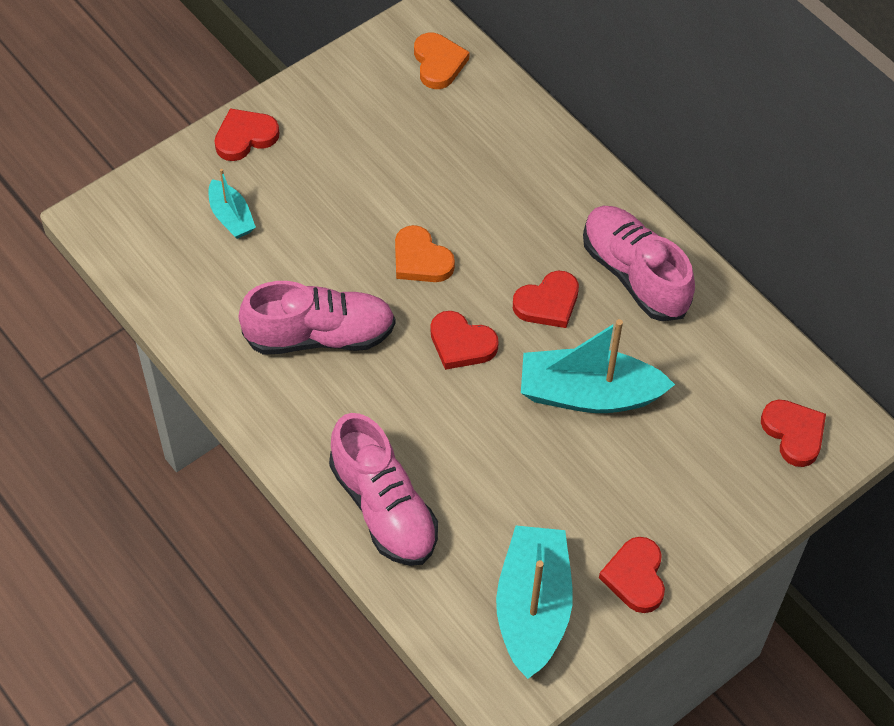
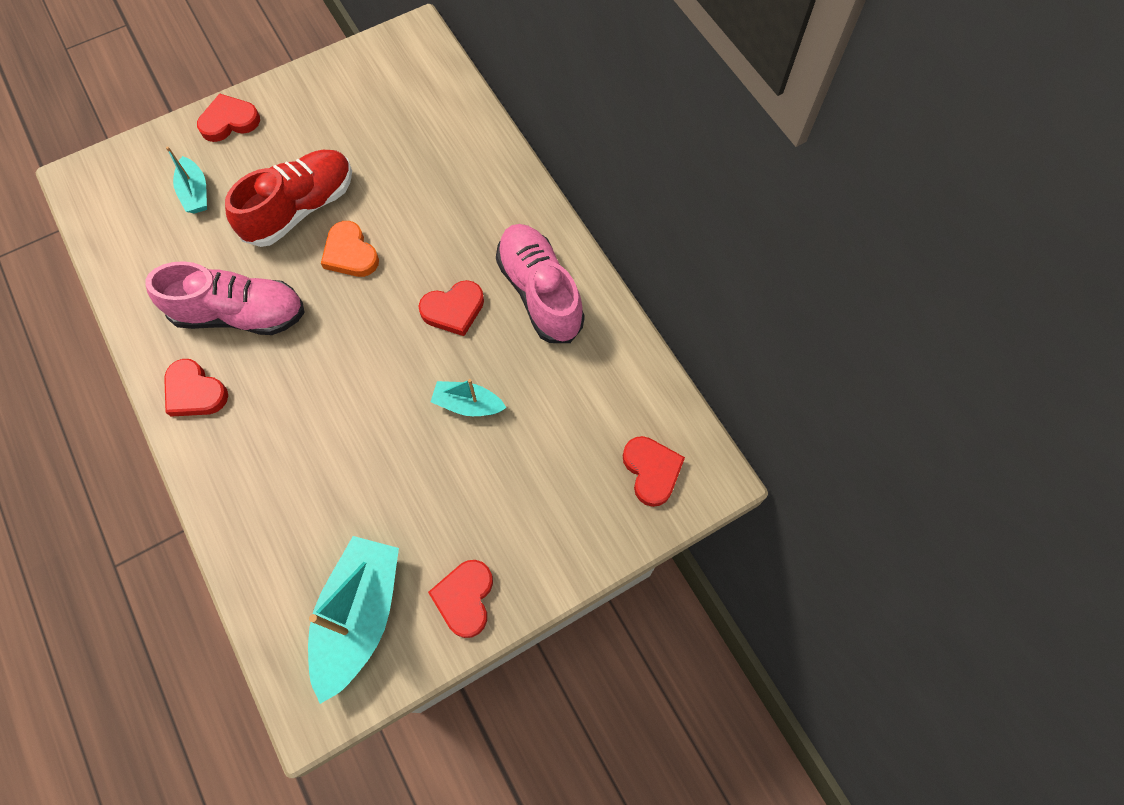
camera: 10 degrees right, 10 degrees up
pink shoe [329,413,438,566] -> none
orange heart [414,33,470,89] -> none
red heart [430,311,499,370] -> red heart moved to [164,359,228,417]
turquoise boat [521,319,675,413] -> turquoise boat [431,379,506,416], size x0.52
none -> red shoe [225,150,352,247]

